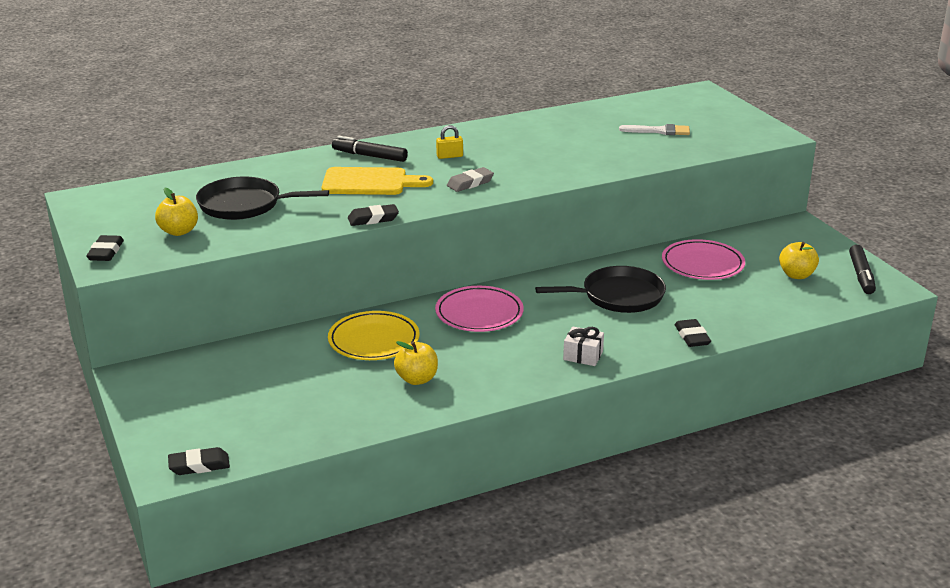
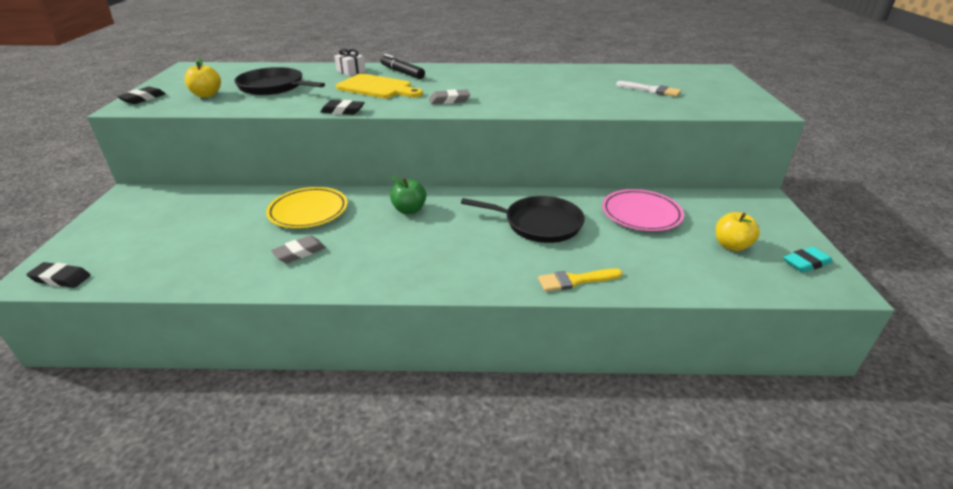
camera: 25 degrees right, 5 degrees up
yellow apple [394,341,438,385] -> grey eraser [271,235,326,263]
pink plate [435,286,524,332] -> green apple [390,176,426,214]
yellow padlock [436,125,463,159] -> none
white gift [563,326,604,366] -> white gift moved to [335,48,366,76]
black eraser [675,319,711,347] -> yellow brush [538,269,623,292]
black marker [849,244,876,294] -> turquoise eraser [783,247,833,273]

